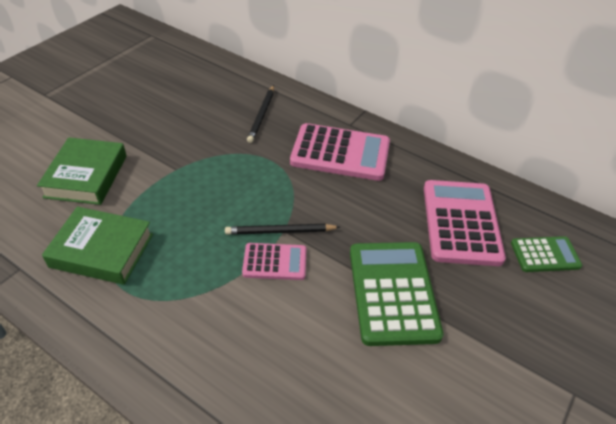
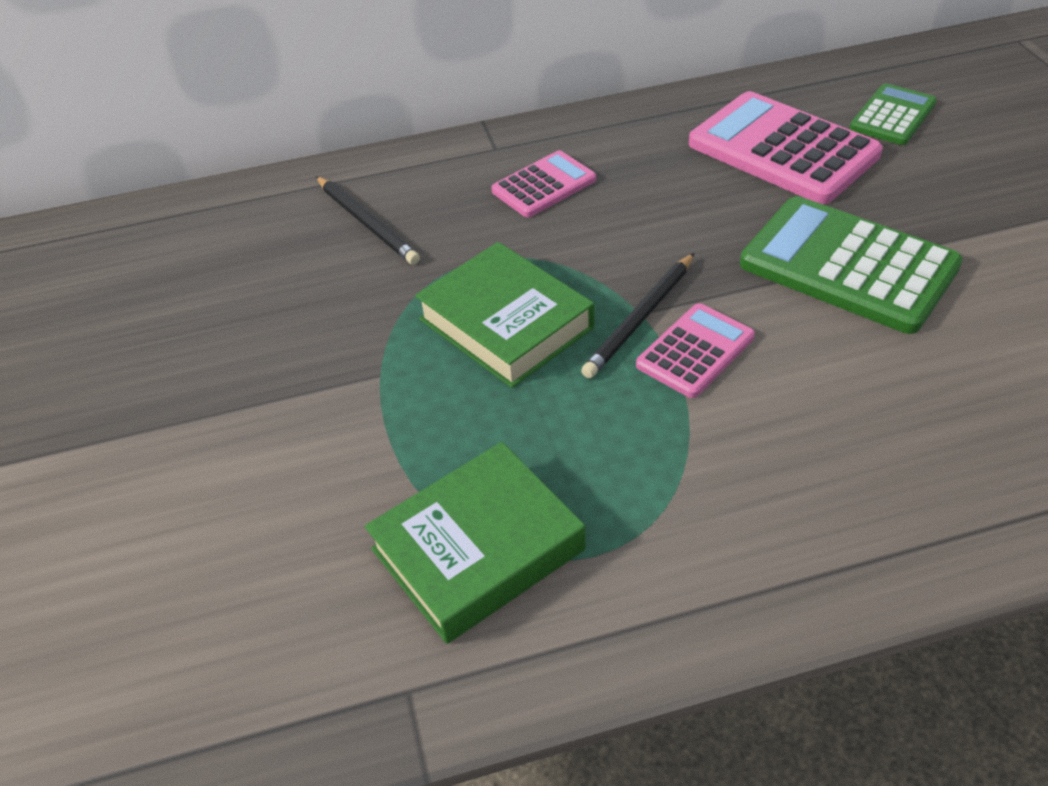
camera: 45 degrees left, 0 degrees up
green book [37,137,127,205] -> green book moved to [415,242,594,388]
pink calculator [290,123,390,181] -> pink calculator [491,151,596,217], size x0.55

